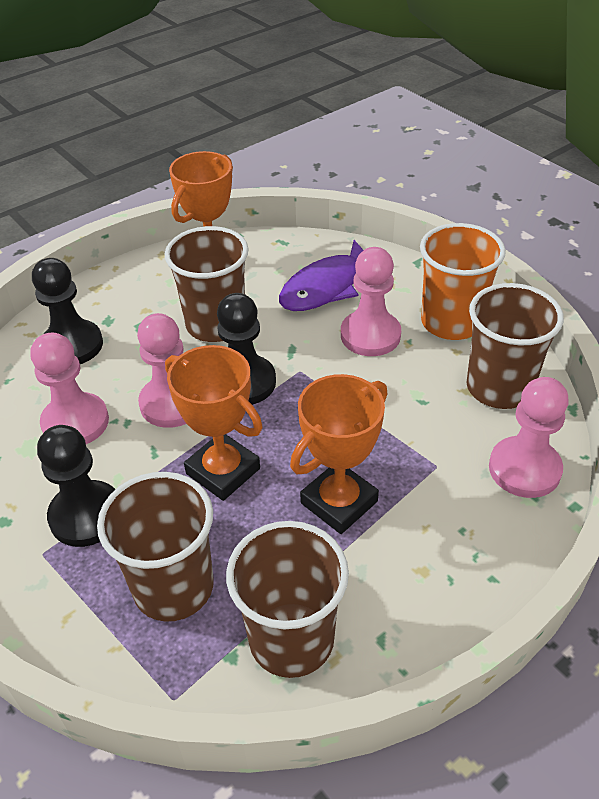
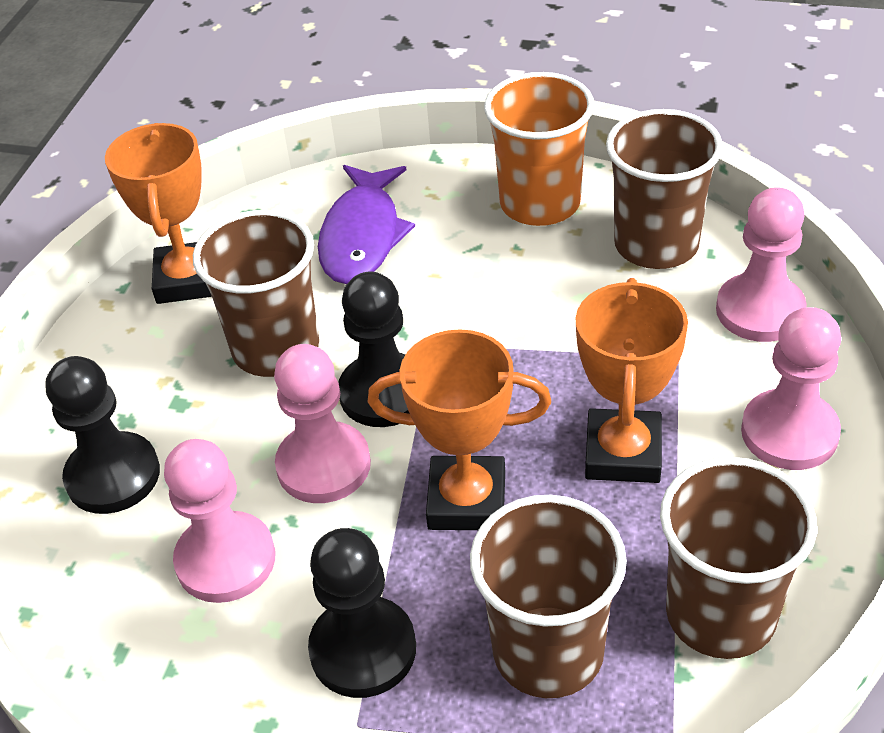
camera: 35 degrees left, 0 degrees up
pink pawn [341,247,401,356] -> pink pawn moved to [741,307,841,470]

